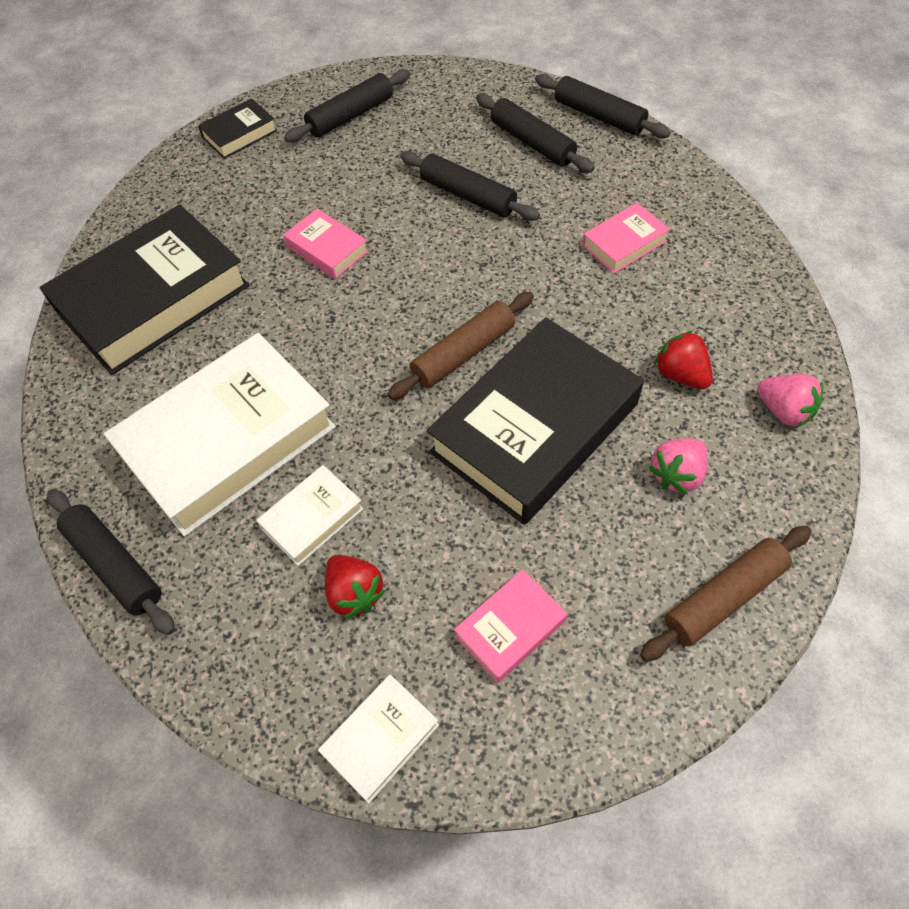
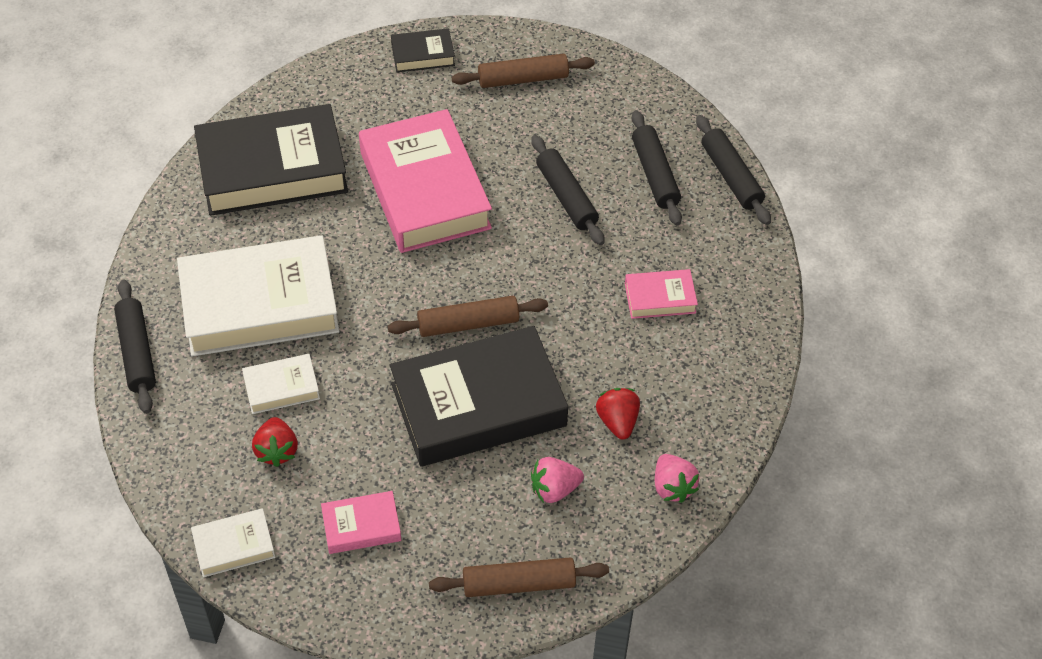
camera: 25 degrees right, 5 degrees down
pink book [283,208,369,279] -> pink book [359,109,492,253], size x2.21
black rolling pin [284,69,410,142] -> brown rolling pin [452,54,595,88]

